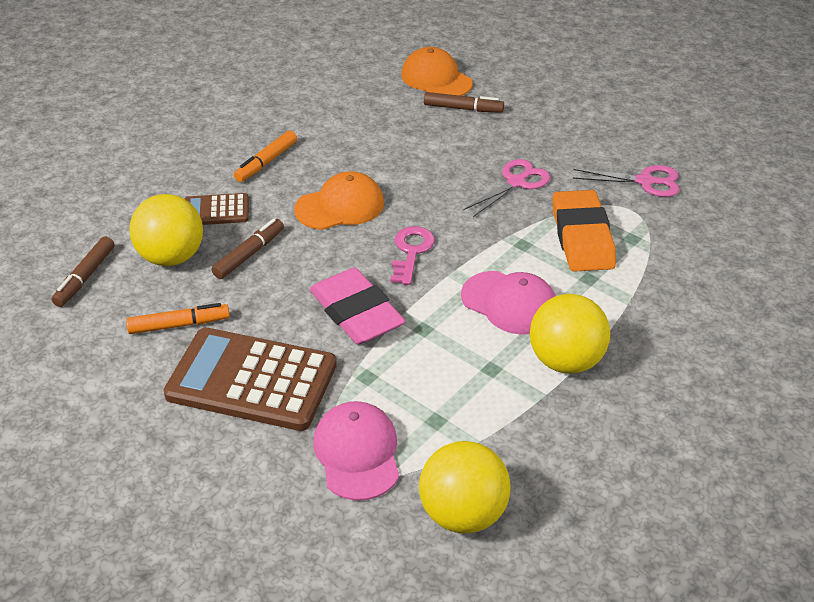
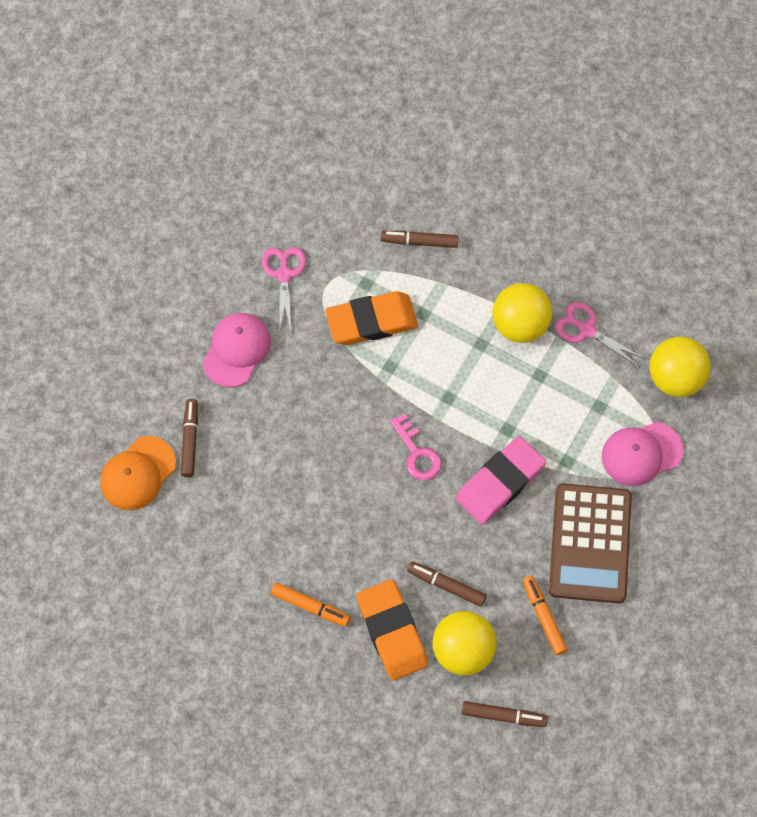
camera: 100 degrees left, 25 degrees up
brown calculator [185,193,249,225] -> orange eraser [356,579,428,681]
orange cap [294,171,384,230] -> none
pink key [390,226,435,285] -> pink key turned 120 degrees counterclockwise [390,414,442,481]
pink cap [461,271,556,335] -> pink cap moved to [202,313,271,387]
pink scissors [463,159,550,217] -> pink scissors moved to [555,302,646,367]
none -> brown marker [381,231,459,248]

